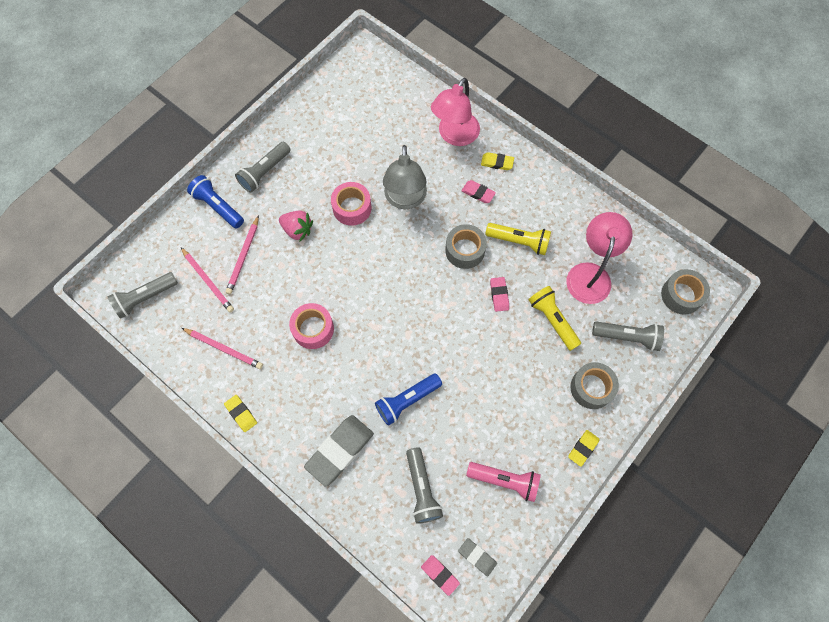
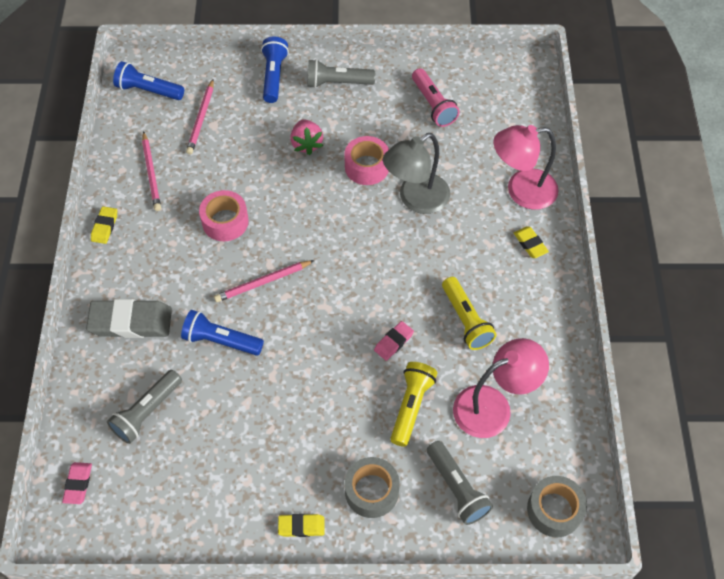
camera: 50 degrees right, 10 degrees down
grey flashlight [107,272,178,319] -> blue flashlight [113,61,184,100]
pink pencil [226,215,259,295] -> pink pencil moved to [214,260,315,302]
grey tape [445,224,487,269] -> none
grey eraser [458,538,497,576] -> none
pink eraser [462,180,496,203] -> none
pink flashlight [466,462,541,502] -> pink flashlight moved to [412,68,460,127]

